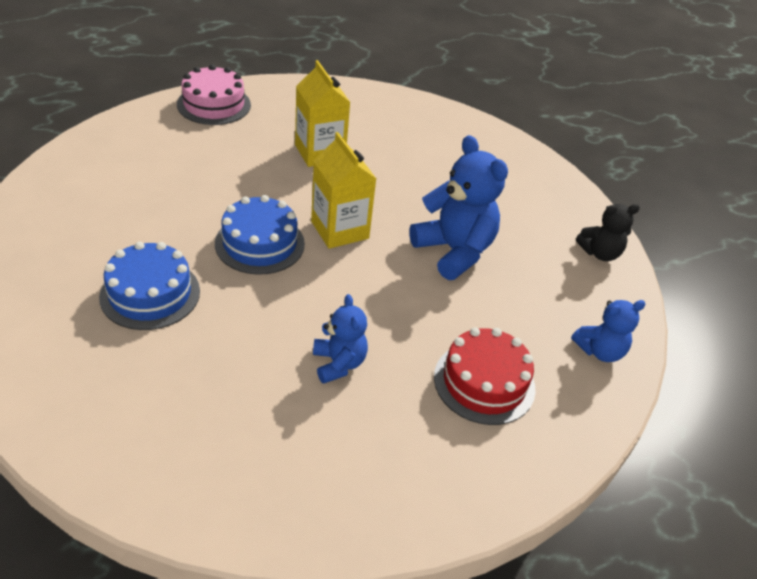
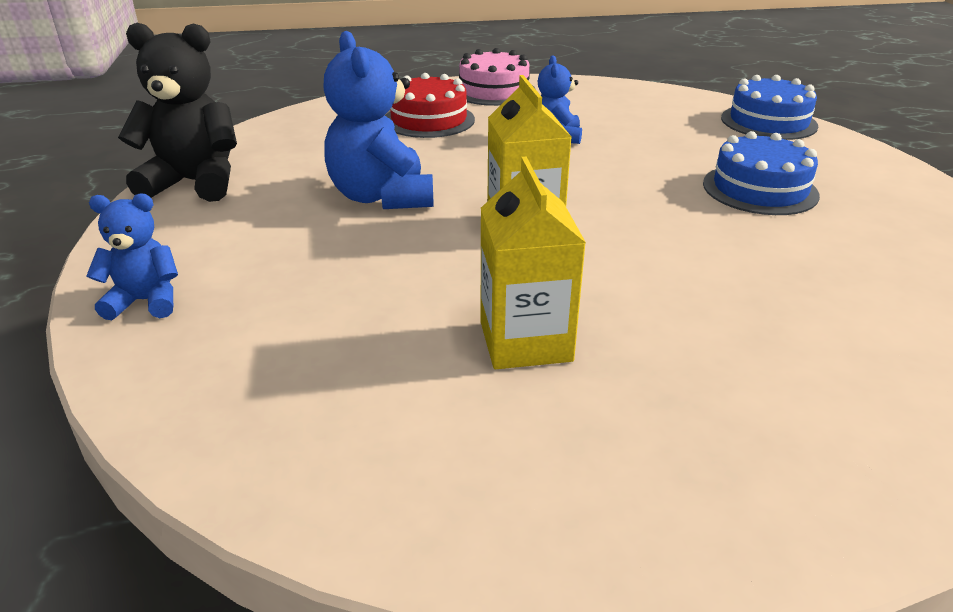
camera: 160 degrees left, 10 degrees down
pink cake [177,65,251,125] -> pink cake moved to [459,48,535,106]
blue cake [215,195,305,275] -> blue cake moved to [721,75,818,140]
blue teddy bear [571,300,645,362] -> blue teddy bear moved to [86,193,178,320]
black teddy bear [576,204,640,261] -> black teddy bear [118,23,237,202], size x1.73

